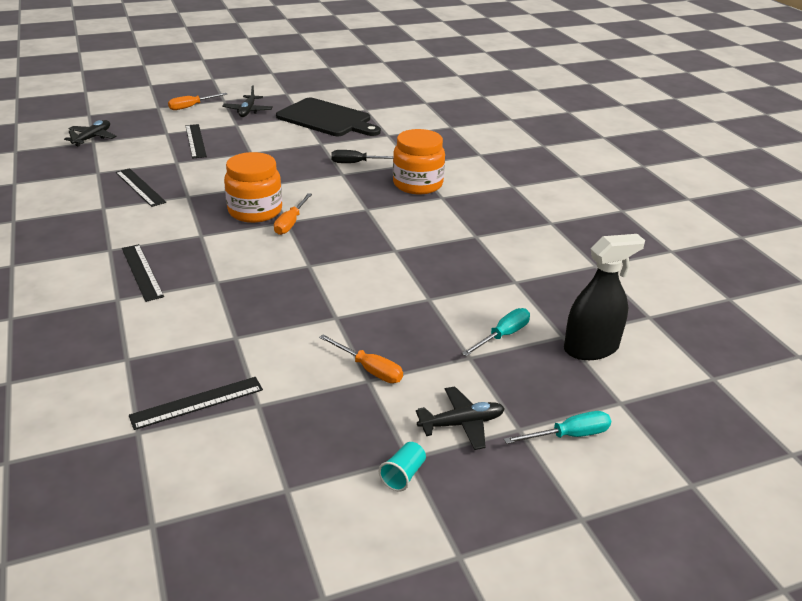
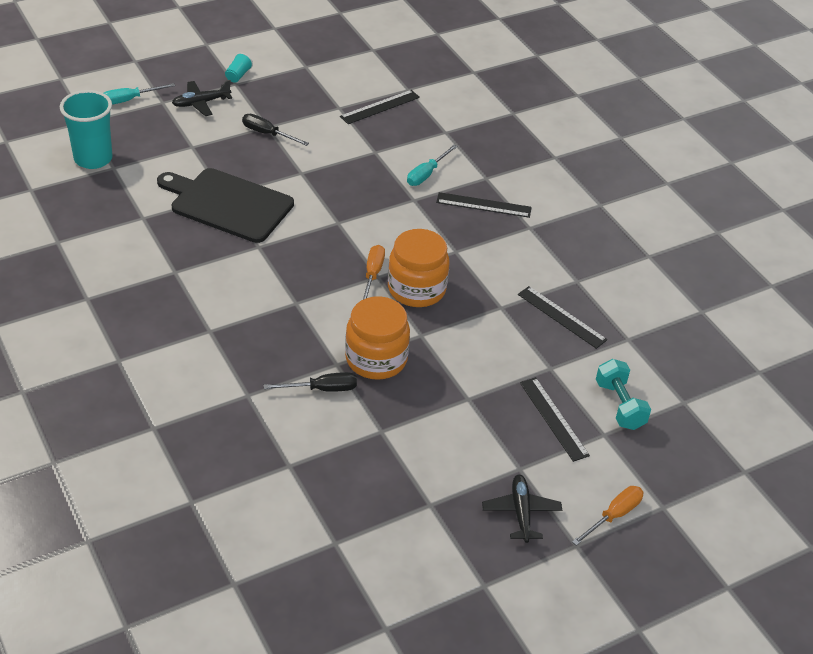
camera: 170 degrees right, 10 degrees up
black plane [64,120,117,147] -> none
black ruler [122,244,164,302] -> black ruler turned 45 degrees counterclockwise [436,192,532,218]
black cutting board [276,98,381,136] -> black cutting board moved to [157,168,294,243]
orange screwdriver [319,334,403,383] -> black screwdriver [242,114,309,146]
orange jar [393,129,445,194] -> orange jar moved to [345,297,410,380]
turquoise screwdriver [462,308,530,356] -> turquoise screwdriver moved to [407,145,458,186]
black spray bottle [564,234,645,360] -> turquoise cup [60,90,113,169]
none -> turquoise dumbbell [596,359,651,430]

